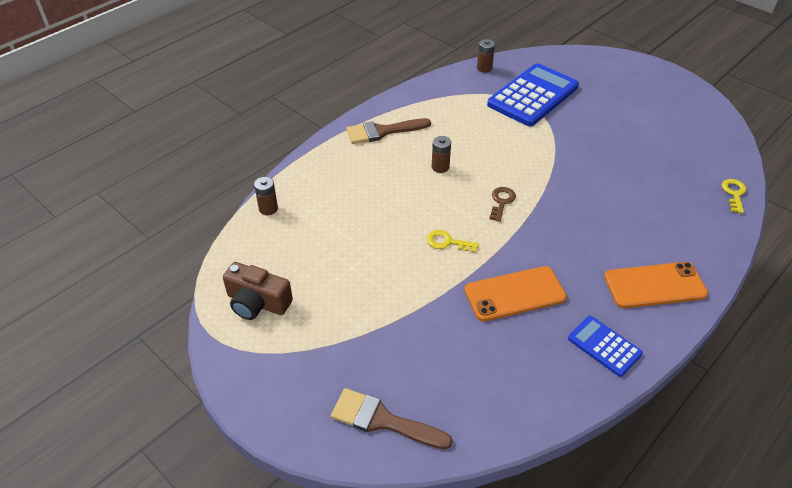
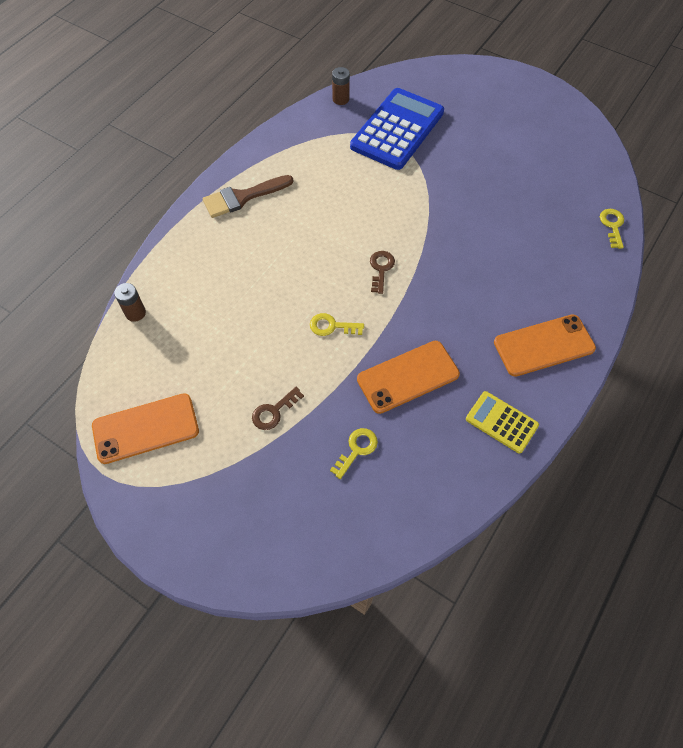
camera: 10 degrees left, 15 degrees up
brown camera [223,262,293,320] -> orange phone [92,393,199,464]
brown brush [331,388,453,449] -> none
brown battery [432,136,451,173] -> none
blue calculator [568,316,643,377] -> yellow calculator [466,391,539,454]
none -> brown key [252,387,304,430]
none -> yellow key [330,428,378,479]

